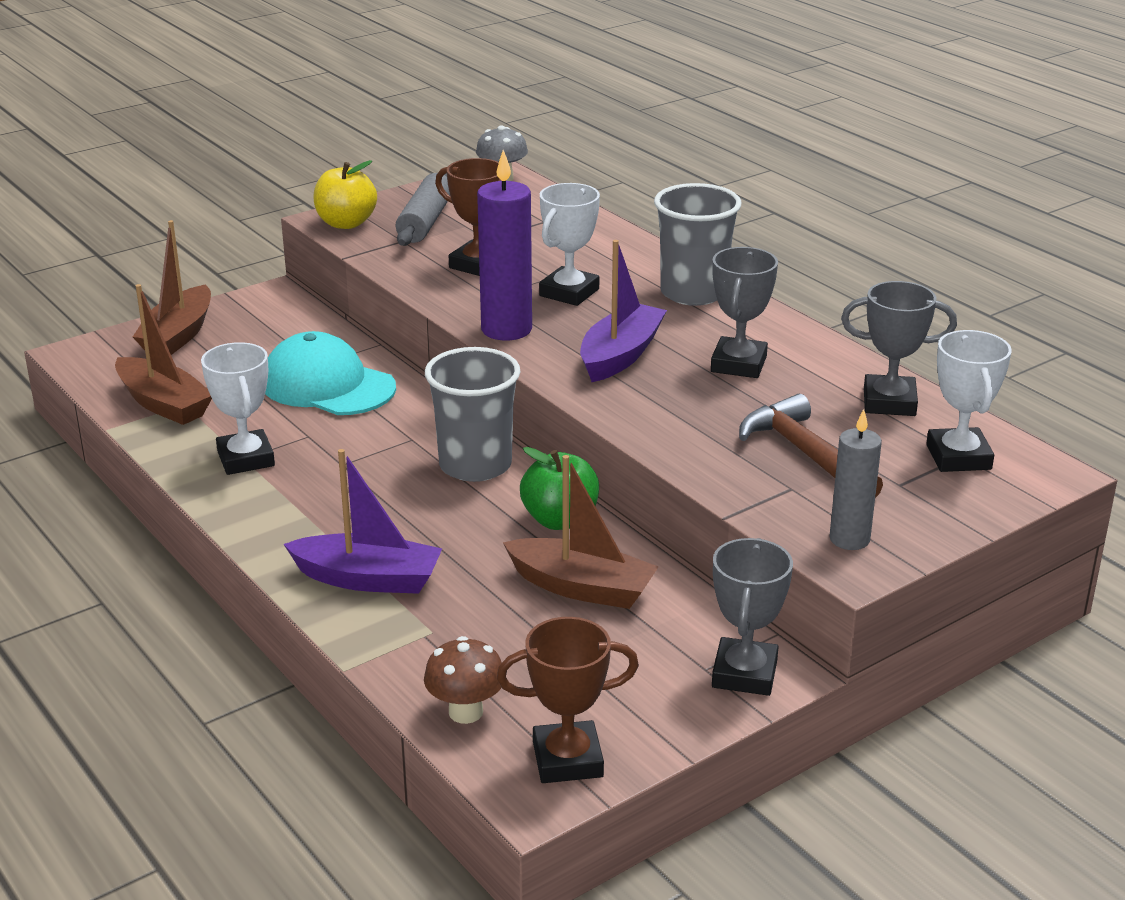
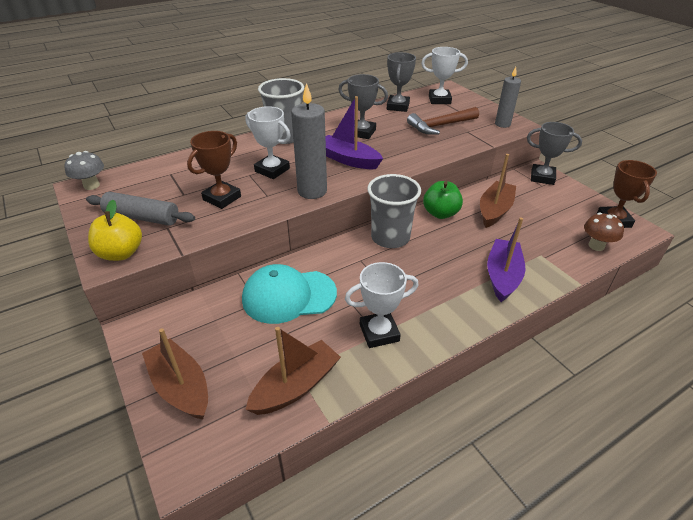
camera: 85 degrees left, 10 degrees up
brown boat [133,220,211,355] -> brown boat turned 150 degrees counterclockwise [142,328,208,420]
turquoise cap [265,331,396,415] -> turquoise cap turned 45 degrees clockwise [242,264,337,324]
purple candle [477,150,532,341] -> grey candle [291,83,327,199]

